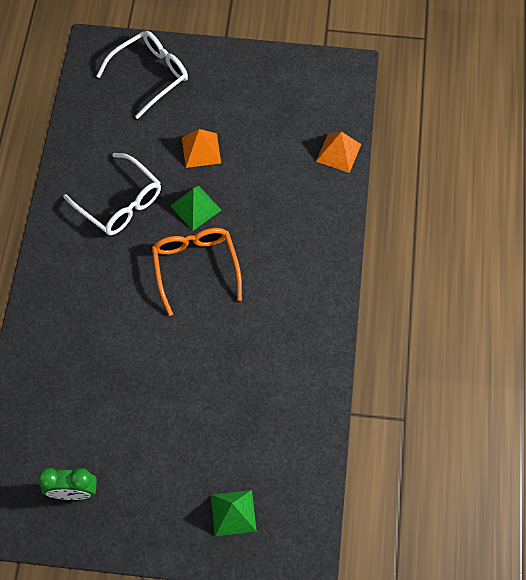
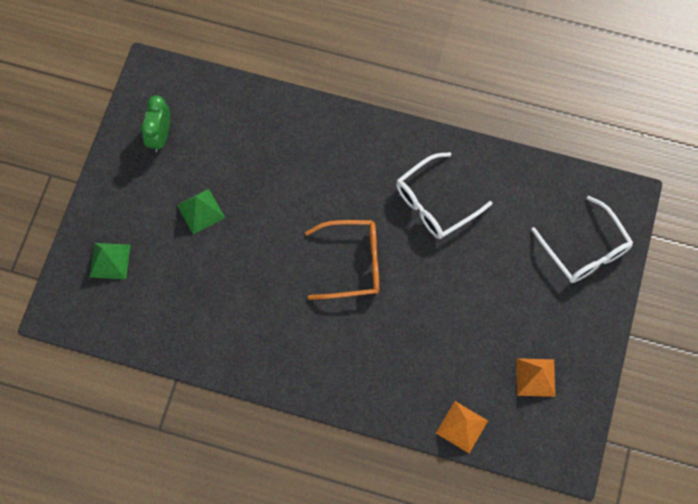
camera: 100 degrees right, 5 degrees up
green pyramid [171,186,221,231] -> green pyramid moved to [177,189,225,234]
orange pyramid [182,129,221,168] -> orange pyramid moved to [516,358,555,397]

